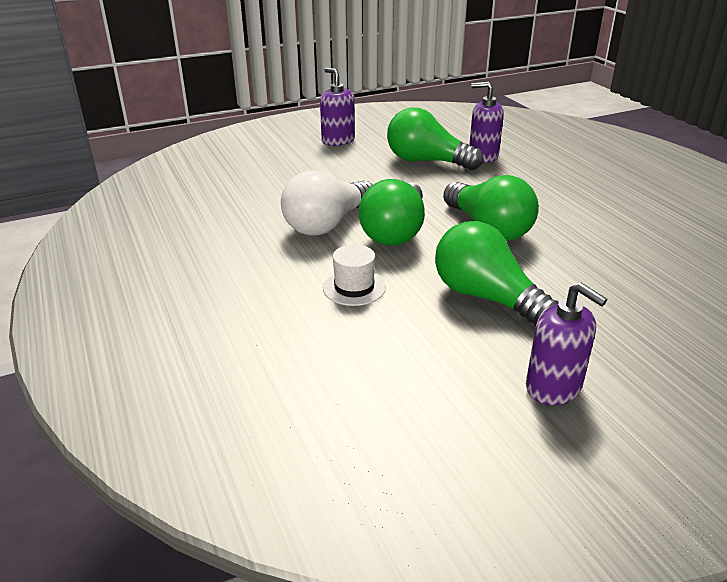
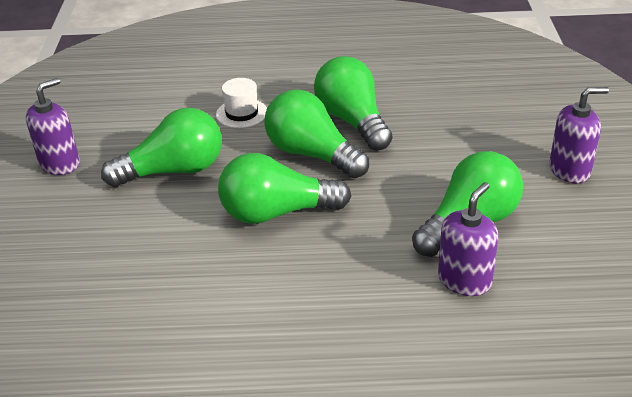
camera: 115 degrees right, 5 degrees up
white light bulb [281,170,373,236] -> green light bulb [314,56,393,151]
purple soap dispenser [526,283,607,405] -> purple soap dispenser turned 150 degrees clockwise [25,78,80,175]

